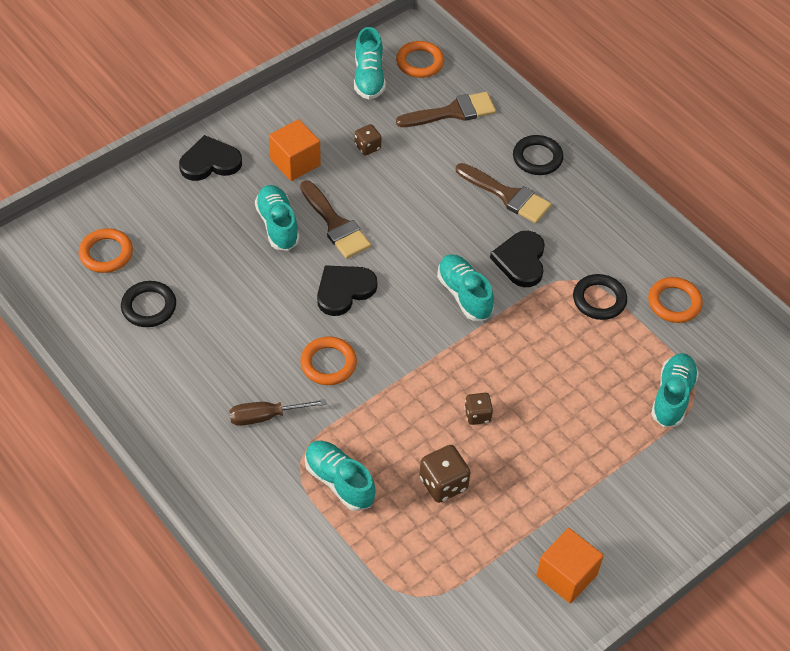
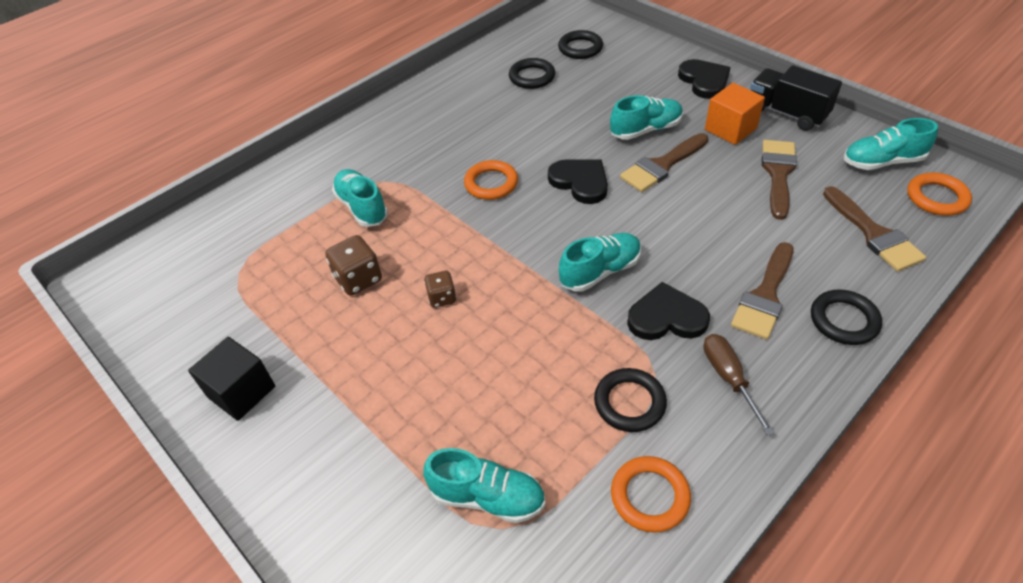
camera: 90 degrees right, 5 degrees down
orange ring [79,228,133,273] -> black ring [558,30,603,59]
brown screwdriver [229,399,326,426] -> brown screwdriver moved to [704,334,775,435]
turquoise shoe [305,441,376,511] -> turquoise shoe turned 75 degrees counterclockwise [332,169,388,227]
brown dice [355,124,381,156] -> brown brush [762,140,797,220]
orange cube [536,528,604,603] -> black cube [188,337,275,421]
none -> black truck [750,65,842,131]

